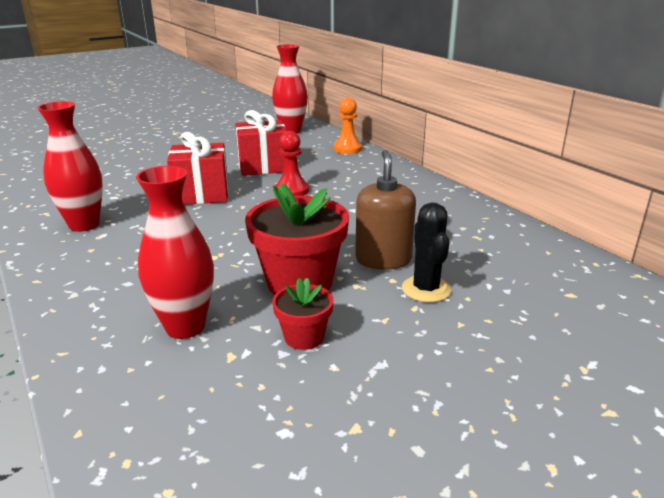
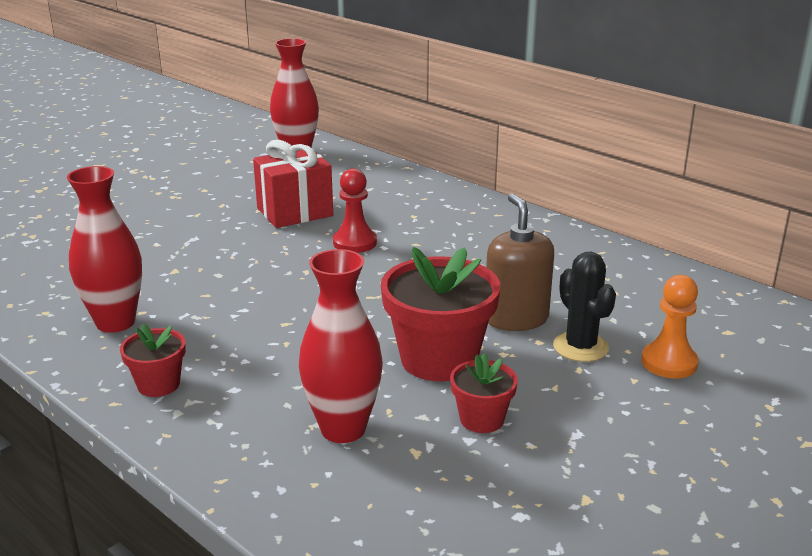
camera: 15 degrees left, 0 degrees up
red gift [167,132,229,205] -> none
orange pawn [334,98,362,154] -> orange pawn moved to [641,275,699,378]
none -> red flower pot [120,324,186,397]

